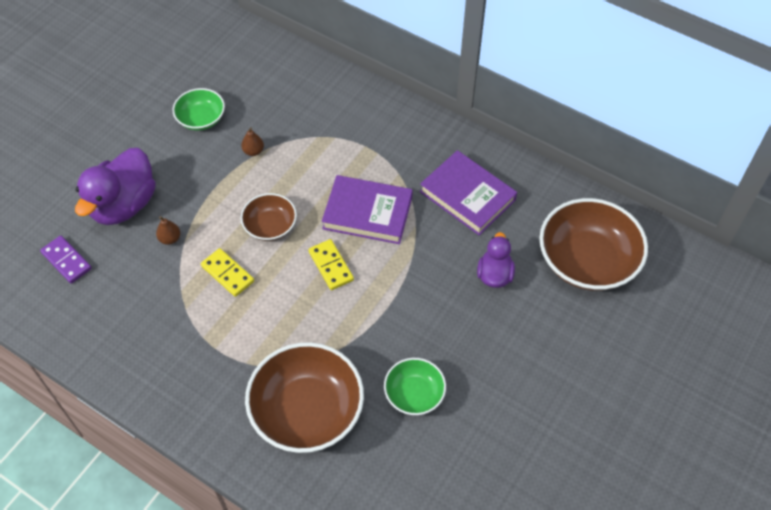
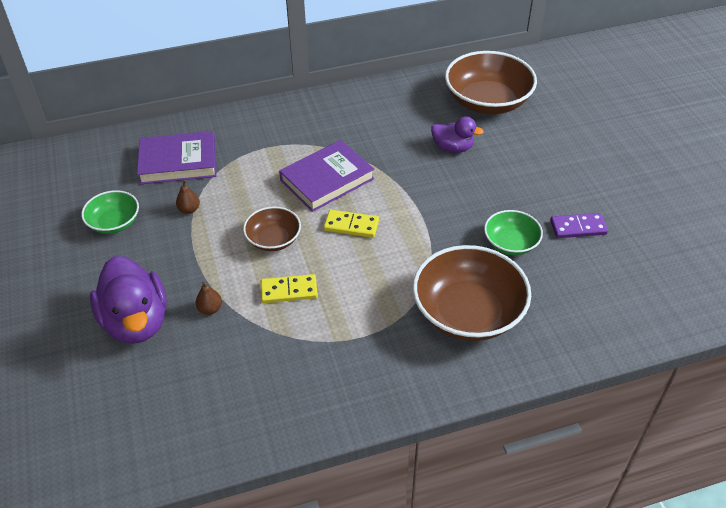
camera: 50 degrees left, 10 degrees down
purple domino [40,236,92,284] -> purple domino moved to [550,213,608,238]
purple book [420,150,517,235] -> purple book moved to [137,131,216,184]
purple duck [477,232,515,288] -> purple duck turned 150 degrees clockwise [431,116,484,153]

